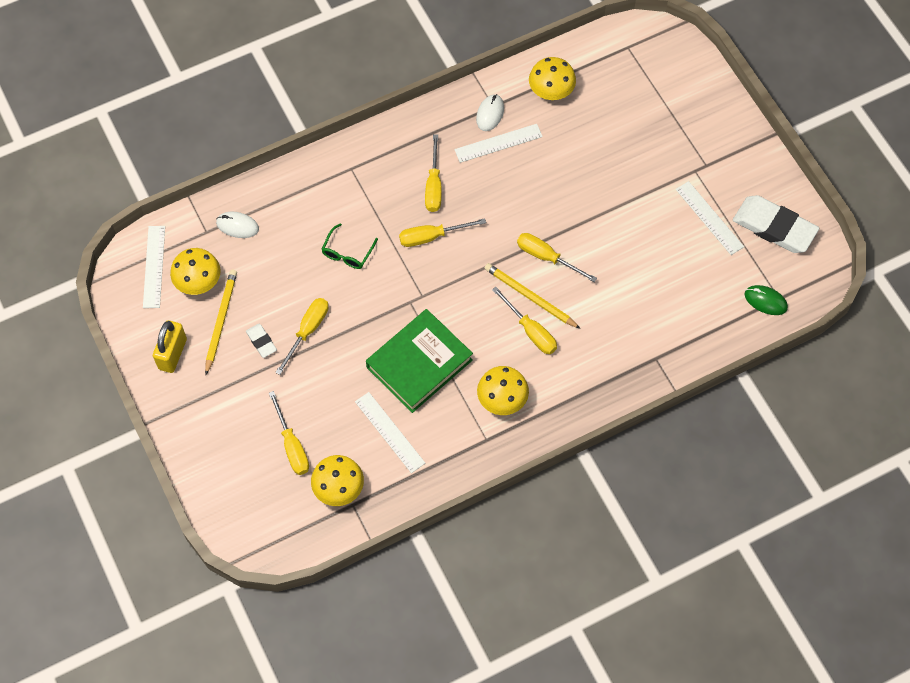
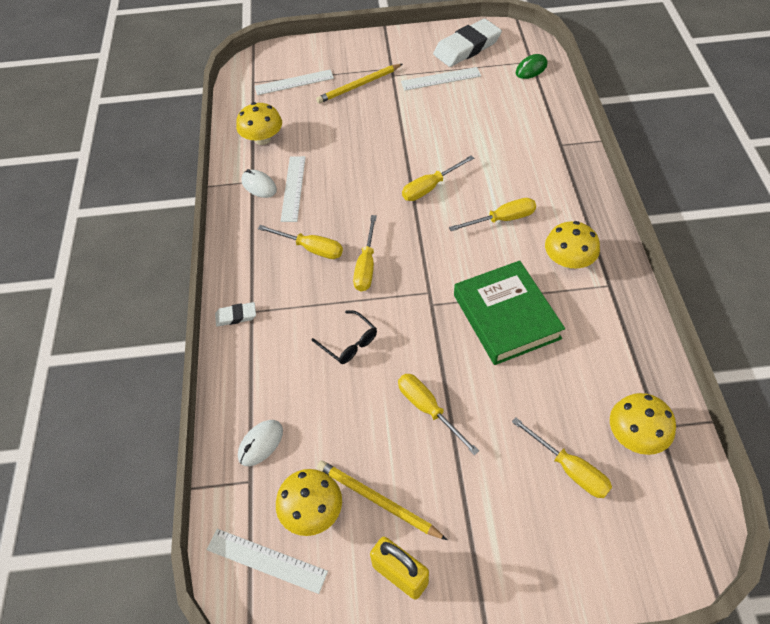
camera: 65 degrees left, 10 degrees down
white eraser [246,324,277,358] -> white eraser moved to [215,302,256,327]
yellow screwdriver [269,391,309,475] -> yellow screwdriver turned 45 degrees clockwise [512,417,612,498]
green glasses [321,223,378,269] -> black glasses [312,310,377,364]
white ruler [355,392,425,473] -> white ruler moved to [255,69,334,95]
yellow pencil [484,263,581,329] -> yellow pencil moved to [316,64,403,104]

